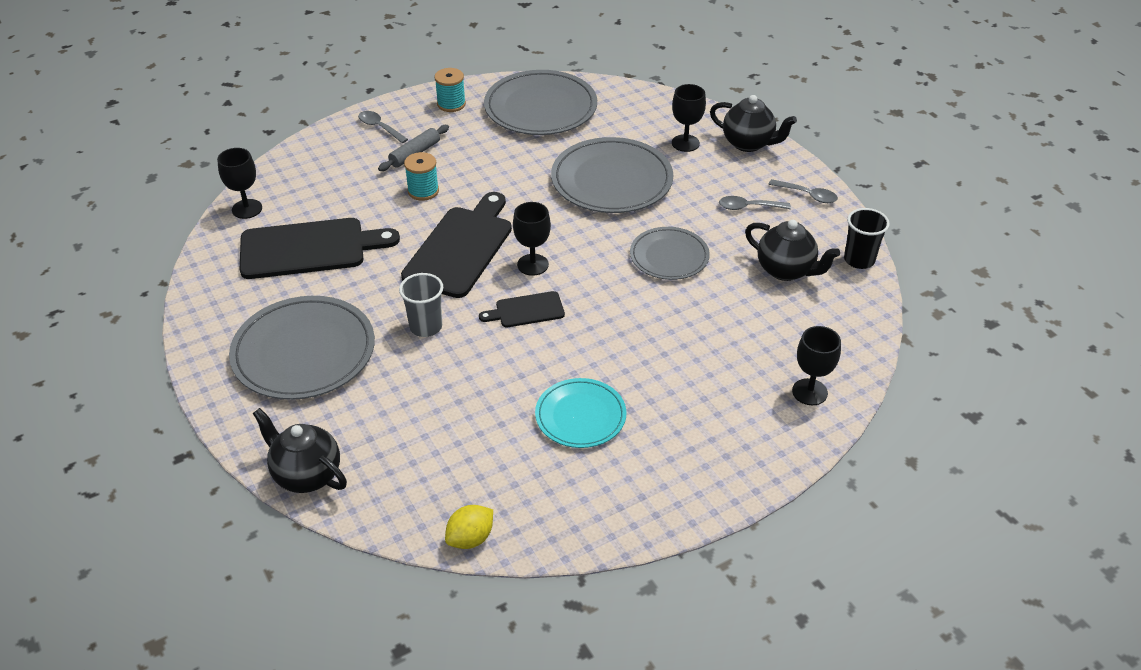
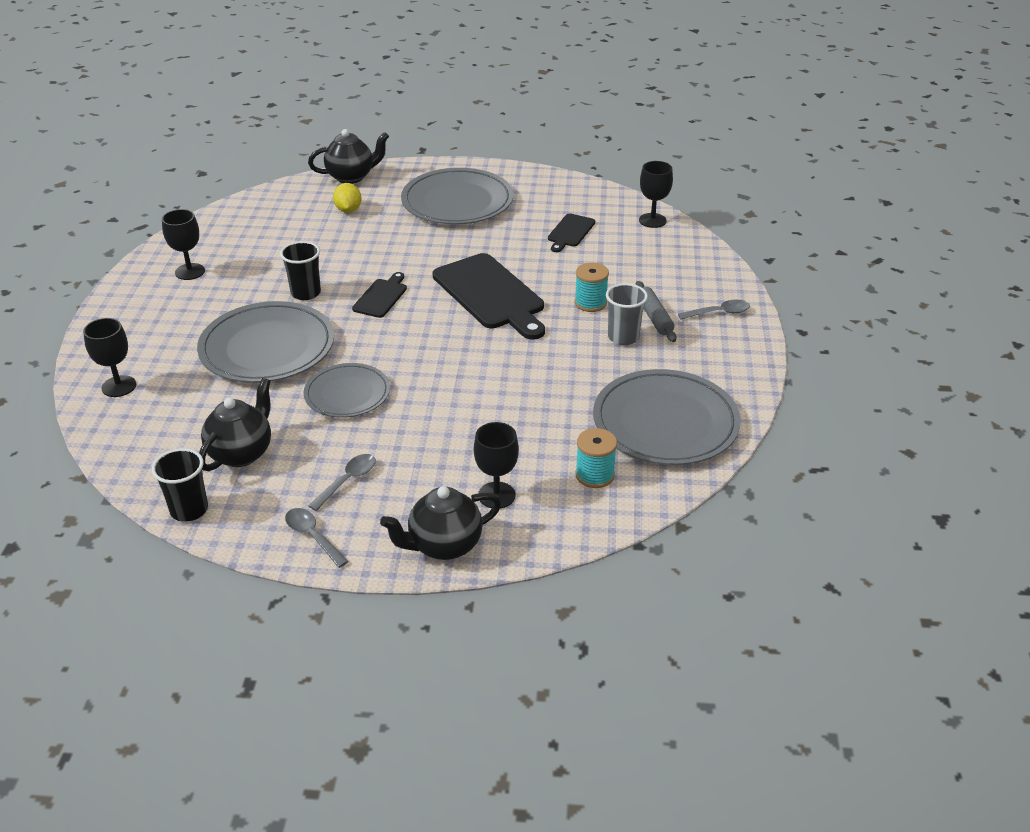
camera: 125 degrees right, 5 degrees down
black cutting board [240,218,400,279] -> black cutting board [548,214,595,252], size x0.51
grey cup [399,273,443,337] -> grey cup moved to [606,283,648,345]
turquoise spool [434,68,466,112] -> turquoise spool moved to [575,428,617,488]
yellow lemon [445,505,493,549] -> yellow lemon moved to [333,183,362,213]
black goblet [513,202,551,276] -> black goblet moved to [162,209,205,280]
turquoise plate [535,378,626,448] -> none
grey plate [551,137,674,213] -> grey plate moved to [197,301,334,383]
black teapot [745,220,840,281] -> black teapot turned 135 degrees clockwise [199,378,271,471]
grey spoon [768,179,838,203] -> grey spoon turned 75 degrees clockwise [285,508,349,568]
none -> black cup [280,241,321,300]

